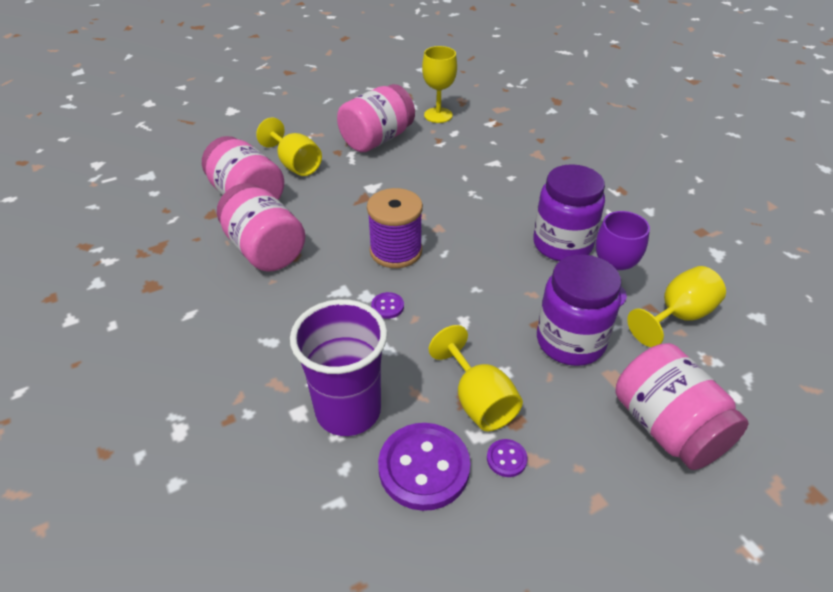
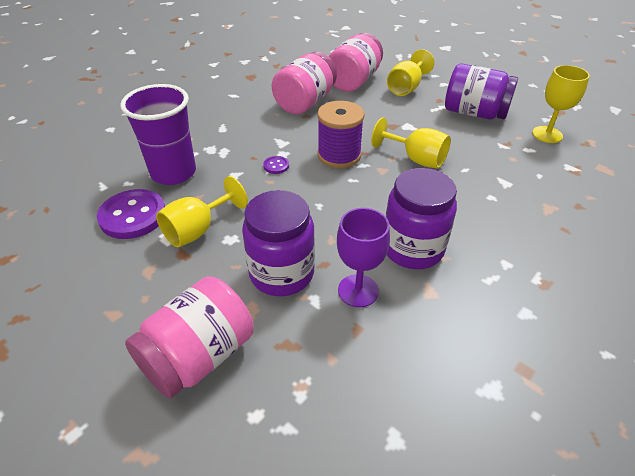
camera: 70 degrees right, 0 degrees up
pink jar [337,84,415,152] -> purple jar [445,64,518,119]
purple button [487,439,528,477] -> none
yellow goblet [627,266,726,347] -> yellow goblet moved to [371,118,451,169]

